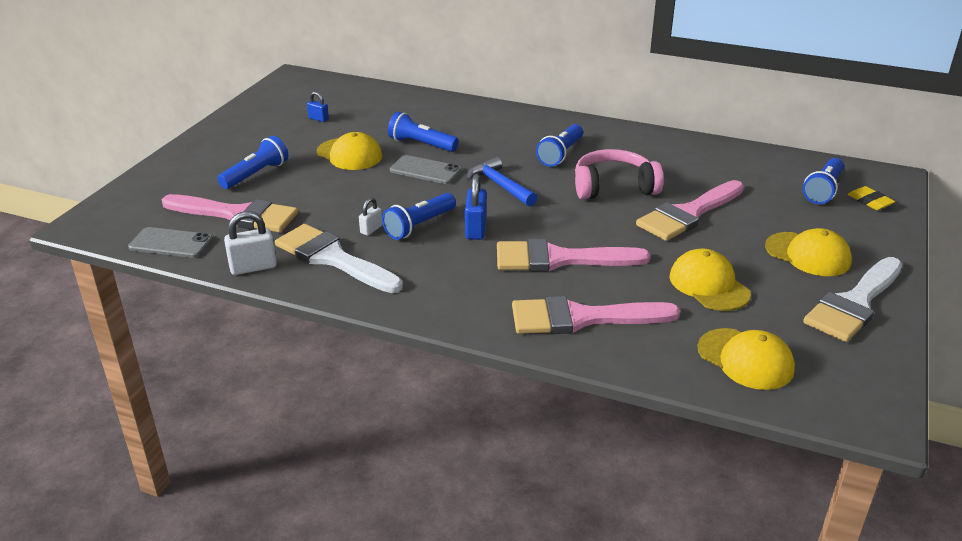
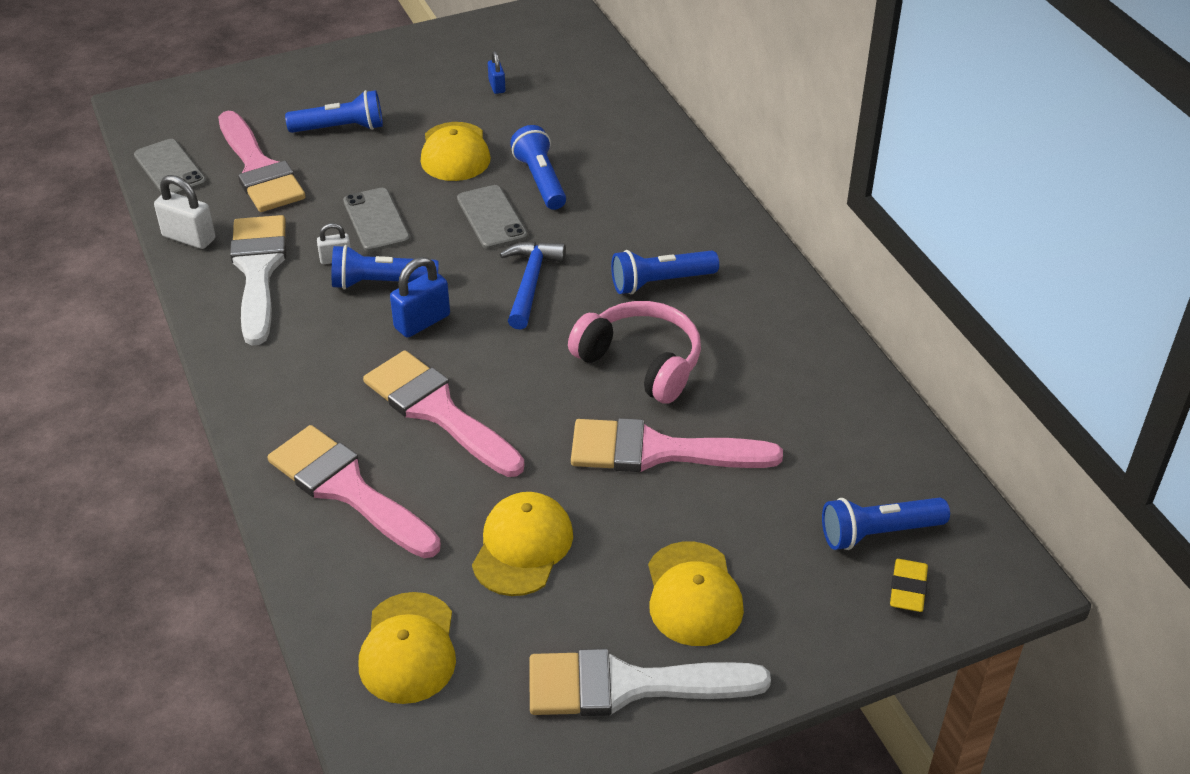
camera: 45 degrees right, 10 degrees up
none -> grey phone [343,188,410,252]

